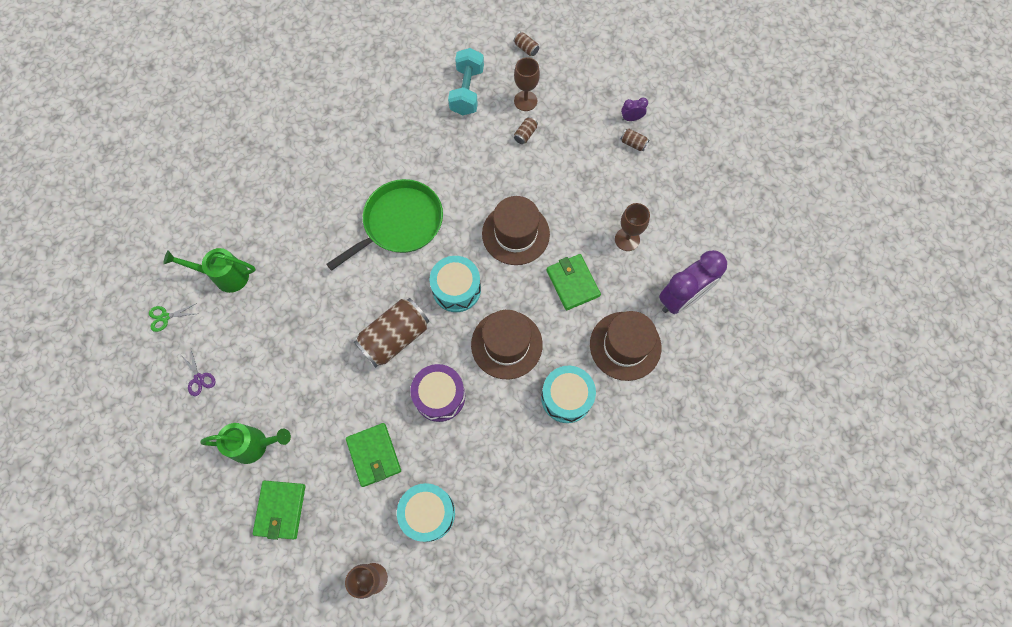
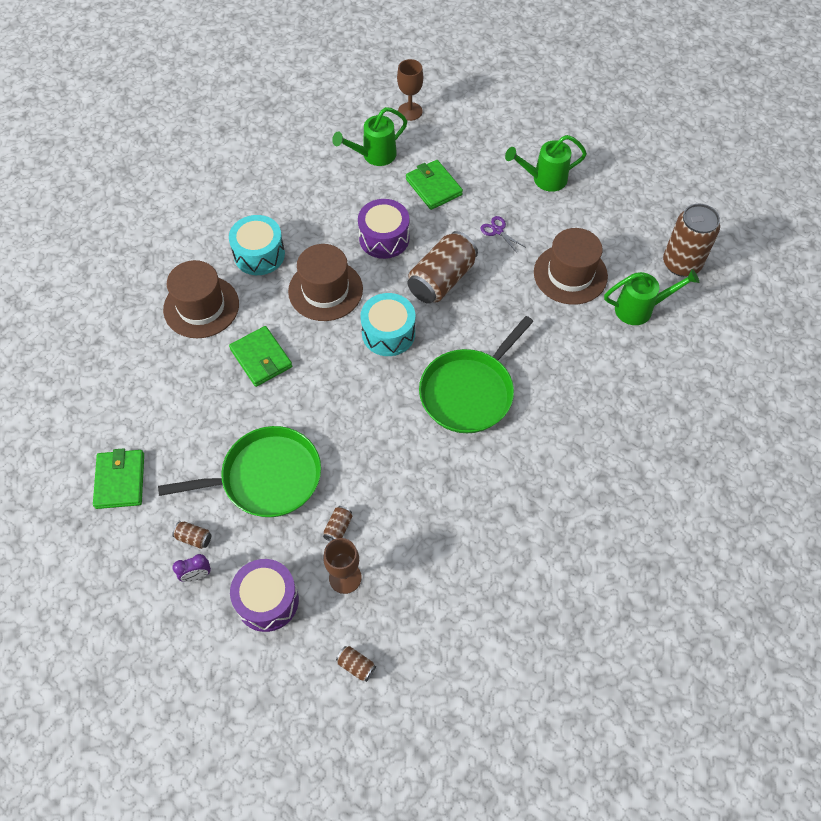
camera: 170 degrees right, 10 degrees down
green scissors [149,303,197,332] -> brown can [663,204,720,277]
purple scissors [180,350,215,396] -> purple scissors moved to [480,216,525,254]
green wallet [253,481,306,540] -> green wallet moved to [93,448,144,509]
turquoise drum [397,483,455,542] -> green watering can [332,107,407,166]
turquoise dumbbell [448,48,484,115] -> none
brown hat [482,196,550,265] -> brown hat moved to [534,228,608,305]
brown goblet [615,203,650,251] -> none
purple clock [659,250,727,314] -> none
none -> green pan [158,426,321,517]
none -> purple drum [230,559,299,632]

